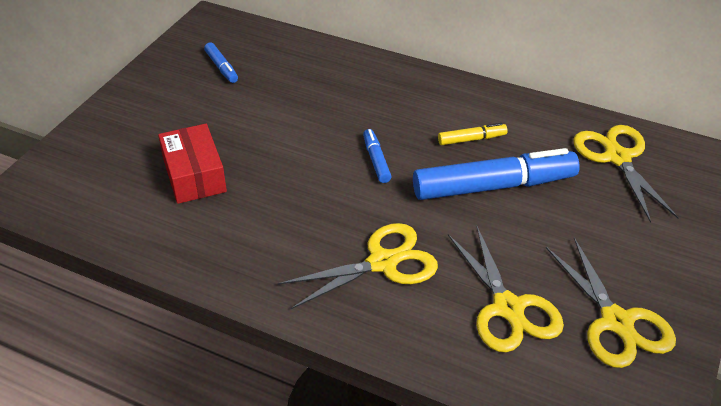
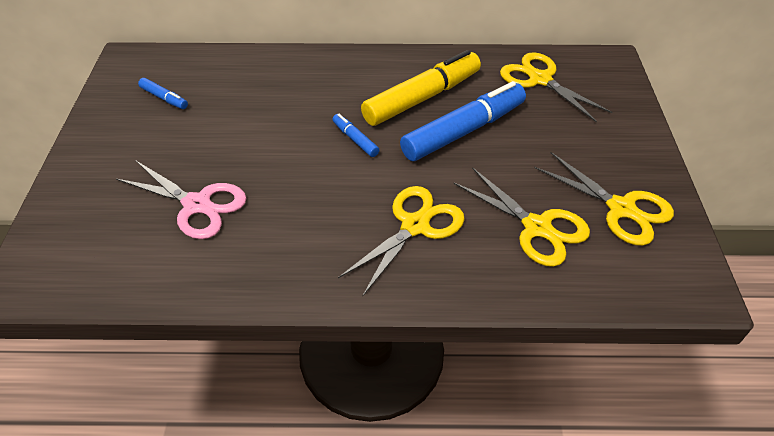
camera: 25 degrees left, 5 degrees up
red box [158,124,227,204] -> pink scissors [116,160,246,239]
yellow marker [438,123,508,145] -> yellow marker [361,50,481,126], size x2.23

